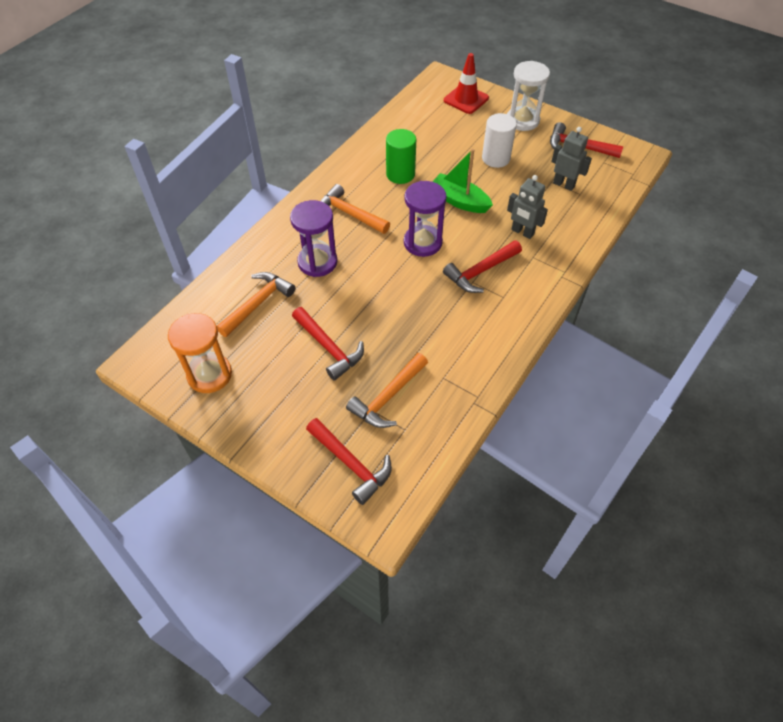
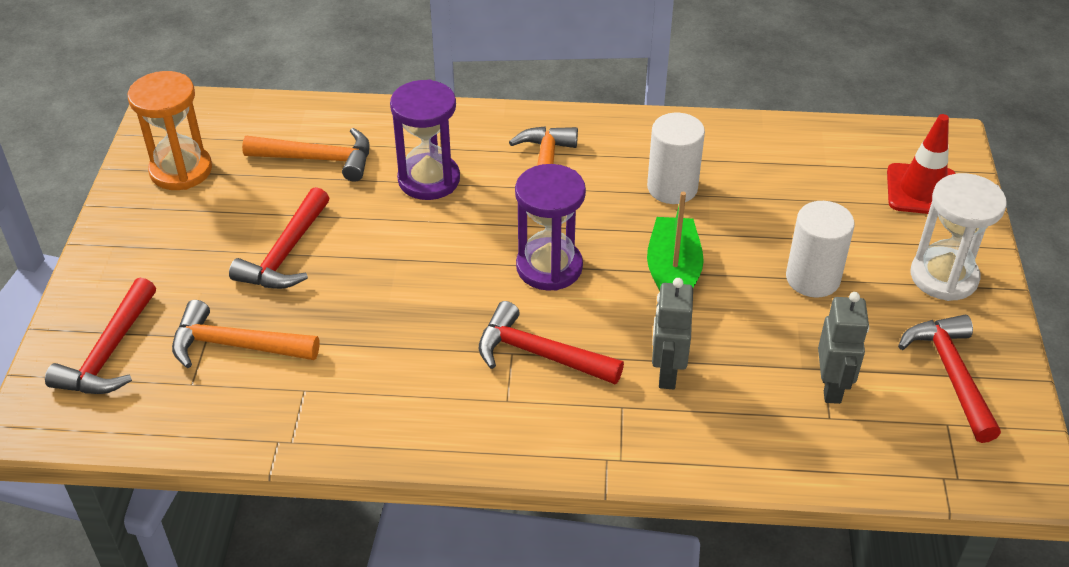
camera: 60 degrees right, 10 degrees down
green cylinder [386,129,416,184] -> white cylinder [647,113,705,204]

